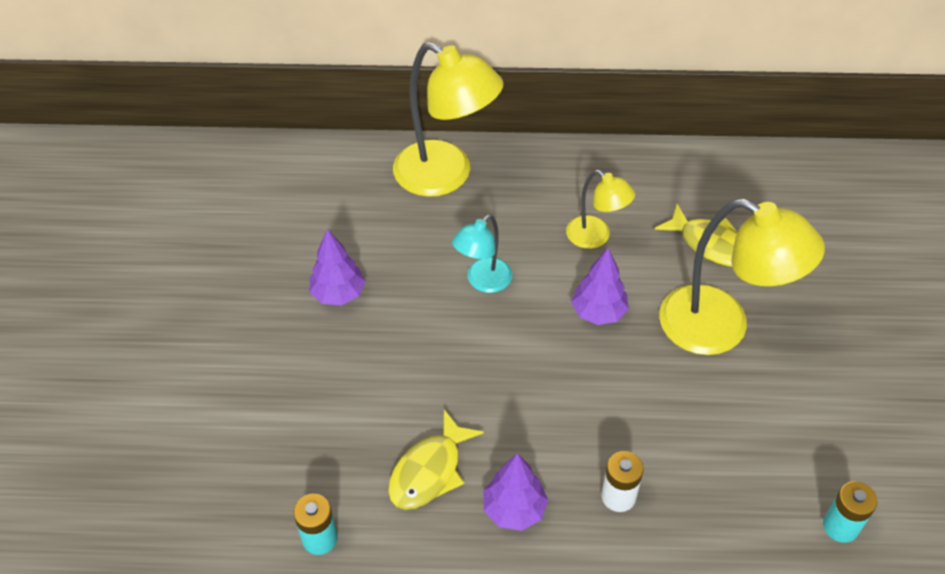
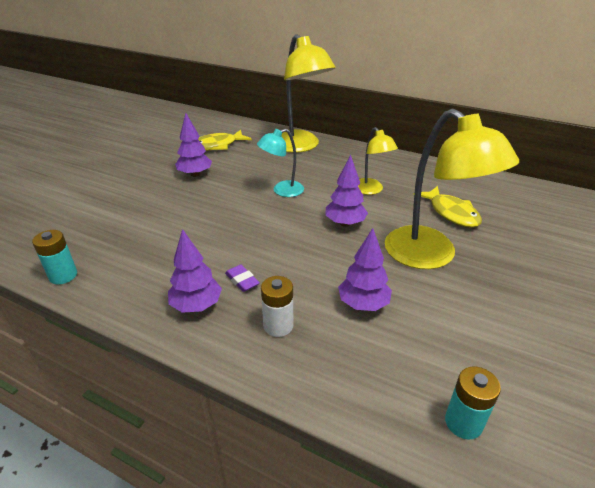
camera: 25 degrees right, 15 degrees down
yellow fish [388,409,484,510] -> yellow fish moved to [198,130,252,151]
none -> purple eraser [225,264,260,292]
none -> purple tree [338,228,392,311]

